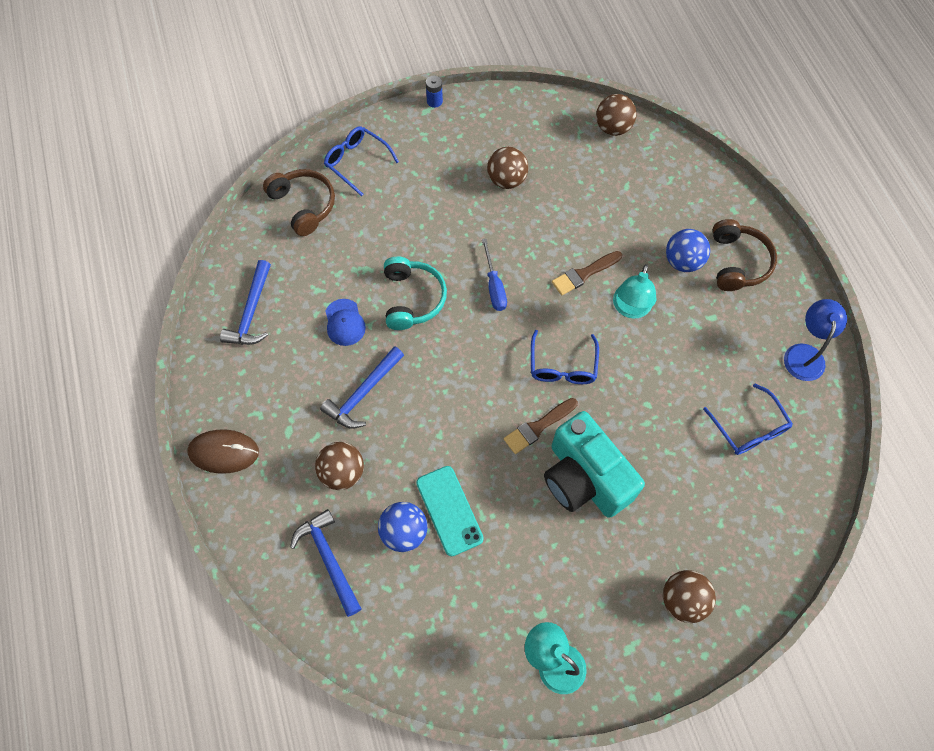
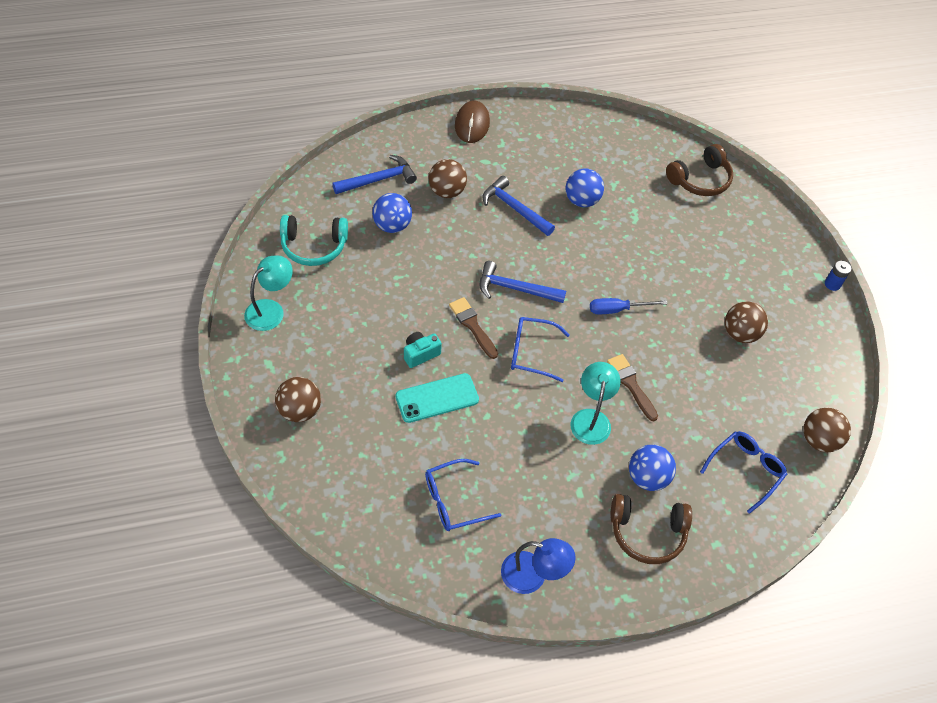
camera: 90 degrees right, 10 degrees down
blue hammer [220,260,271,345] -> blue hammer moved to [480,261,566,303]
blue glasses [324,126,399,196] -> blue glasses moved to [700,431,787,514]
blue cap [325,299,366,346] -> blue ball [566,169,604,207]
turquoise headphones [384,257,447,330] -> turquoise headphones moved to [280,215,348,266]
turquoise phone [416,466,484,556] -> turquoise phone moved to [395,373,479,423]
turquoise camera [544,411,645,518] -> turquoise camera [404,332,442,368], size x0.43
turquoise lamp [613,264,656,319] -> turquoise lamp turned 75 degrees clockwise [571,362,621,445]

